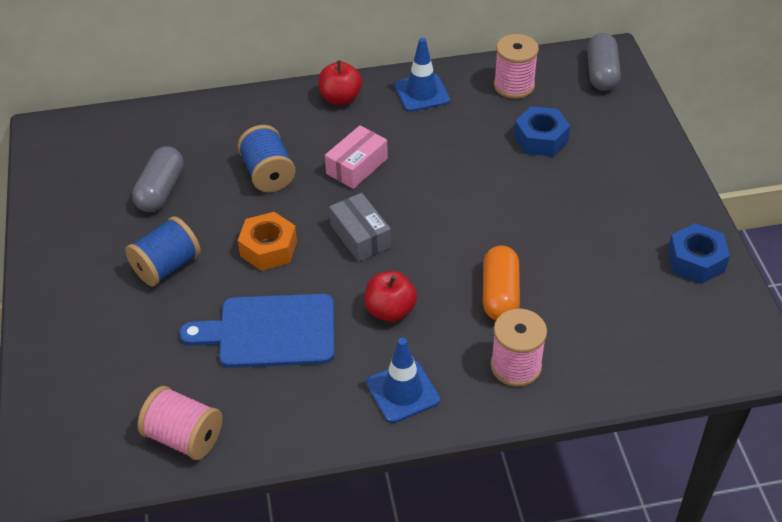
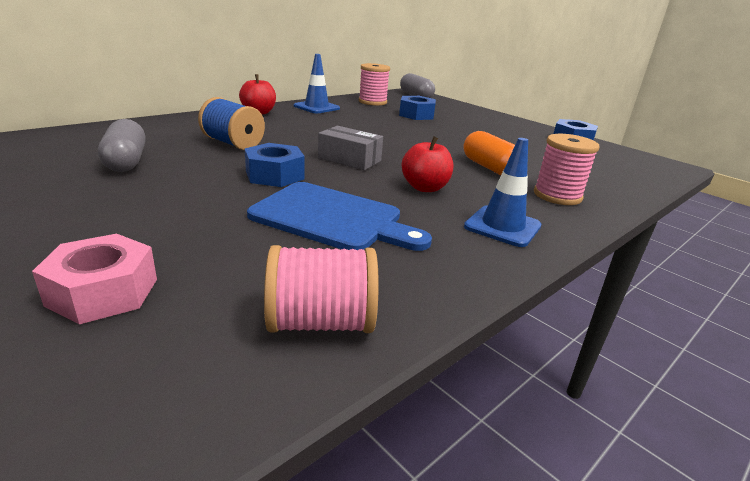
camera: 35 degrees left, 20 degrees down
blue spool [125,216,201,287] -> none
blue cutting board [179,294,334,368] -> blue cutting board turned 120 degrees counterclockwise [247,182,432,251]
orange nut [238,212,297,271] -> blue nut [245,143,305,187]
pink box [325,125,388,189] -> none
none -> pink nut [32,234,157,324]

